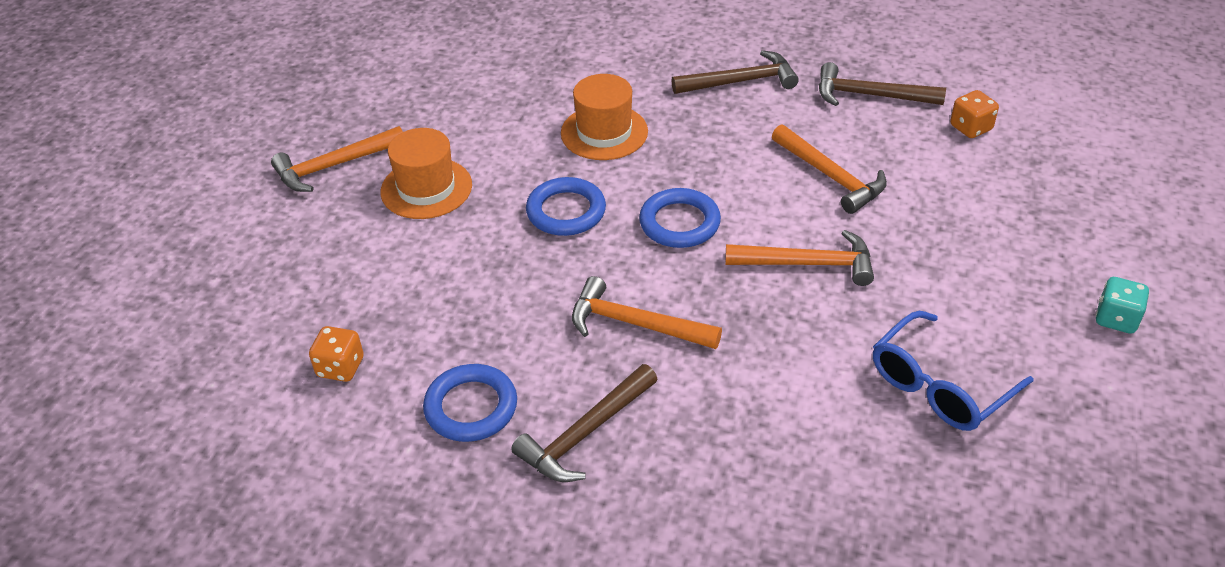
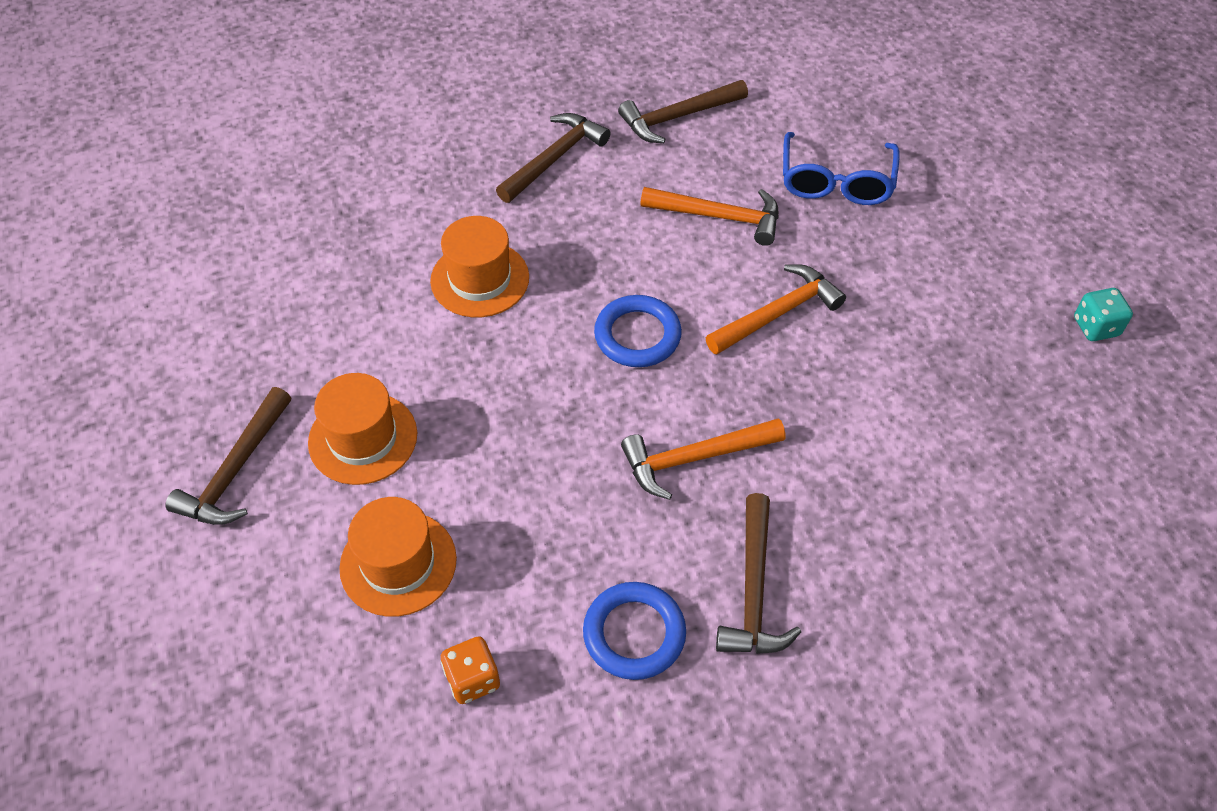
camera: 40 degrees left, 10 degrees up
orange hammer [271,126,403,192] -> brown hammer [165,387,291,525]
blue ring [526,177,606,236] -> none
blue glasses [873,311,1033,431] -> blue glasses moved to [783,132,900,205]
orange dice [950,90,999,138] -> none
turquoise dice [1095,277,1149,334] -> turquoise dice moved to [1074,288,1133,341]
none -> orange hat [339,497,457,617]

